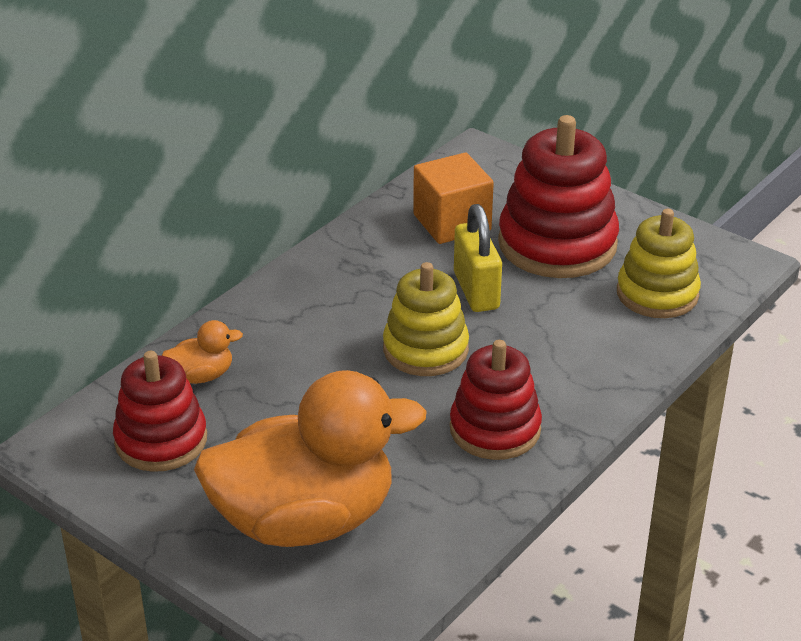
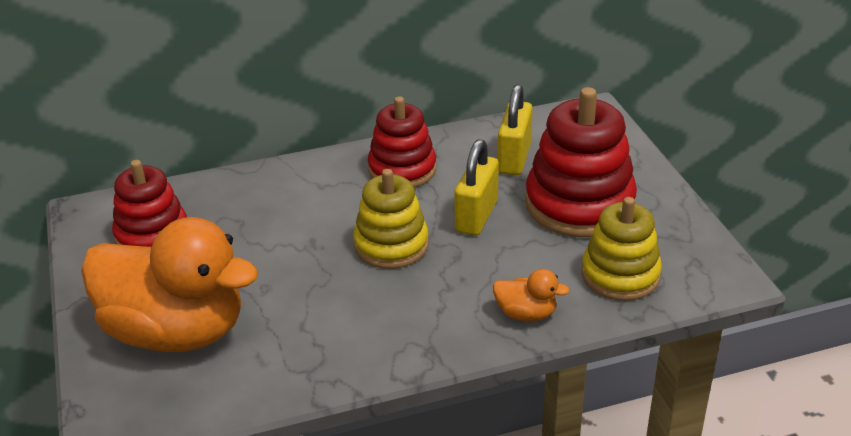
camera: 35 degrees right, 0 degrees up
orange duck [162,320,243,384] -> orange duck moved to [493,269,570,322]
orange cube [413,153,494,244] -> yellow padlock [498,85,533,175]
red stacking toy [450,340,542,460] -> red stacking toy moved to [368,96,436,188]

